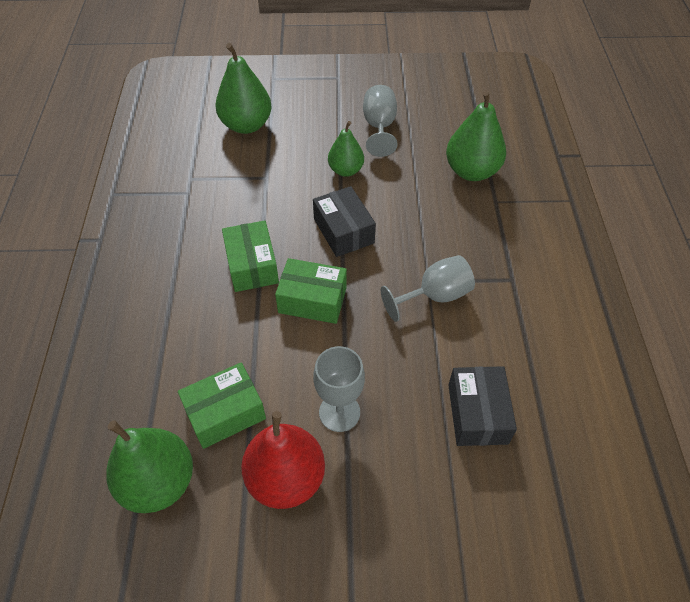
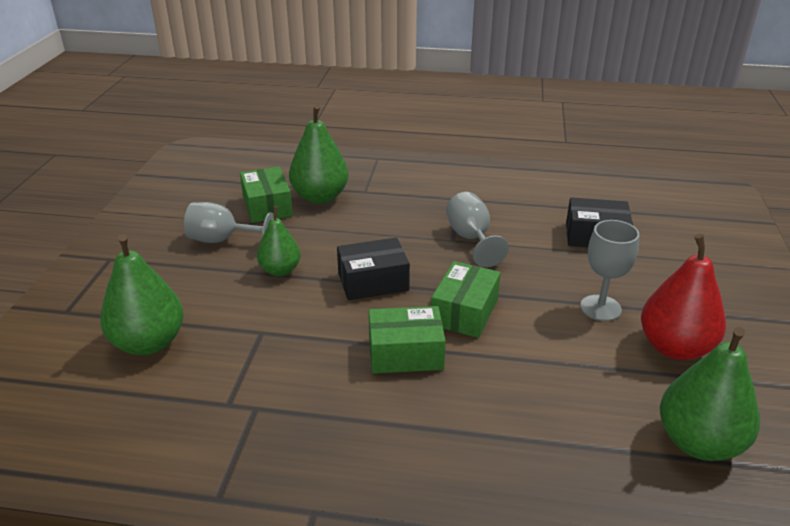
camera: 80 degrees left, 20 degrees down
green box [178,362,266,449] -> green box moved to [240,167,293,223]

